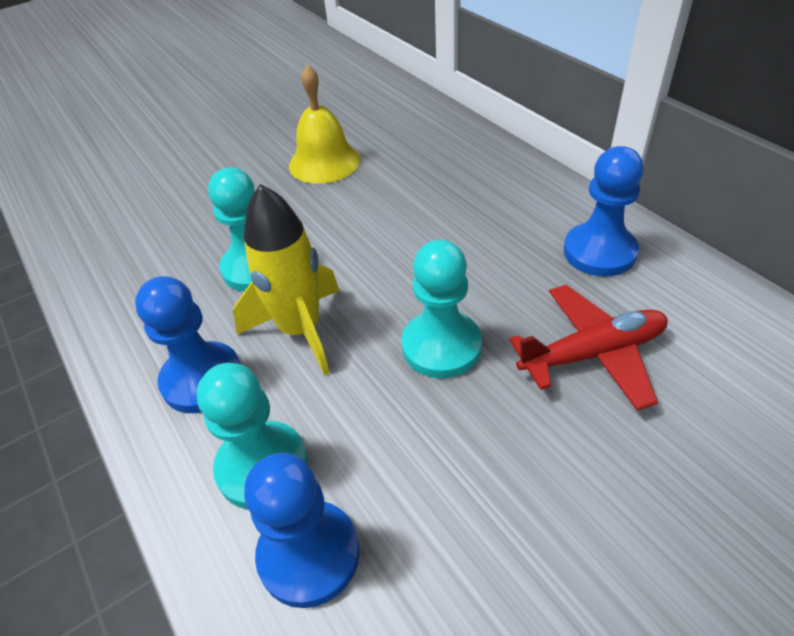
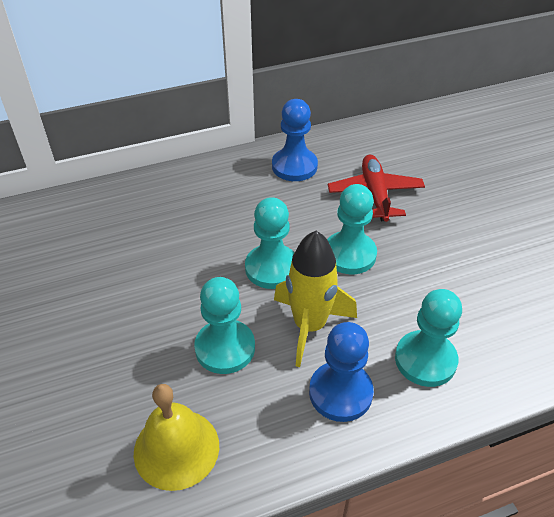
camera: 80 degrees left, 0 degrees up
blue pawn [244,453,360,608] -> none
yellow bell [289,65,360,184] -> yellow bell moved to [134,384,219,491]
none -> turquoise pawn [245,197,295,289]

